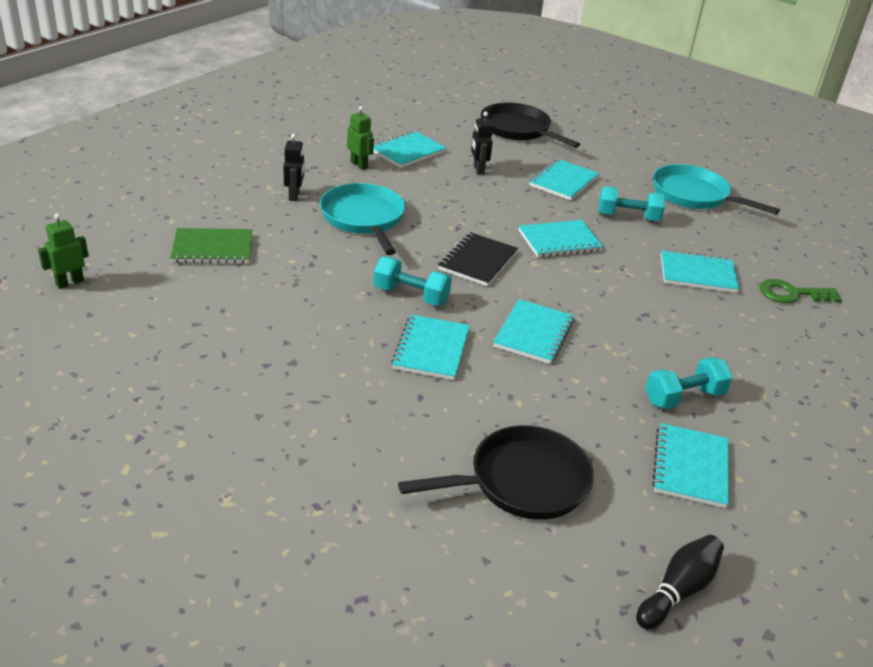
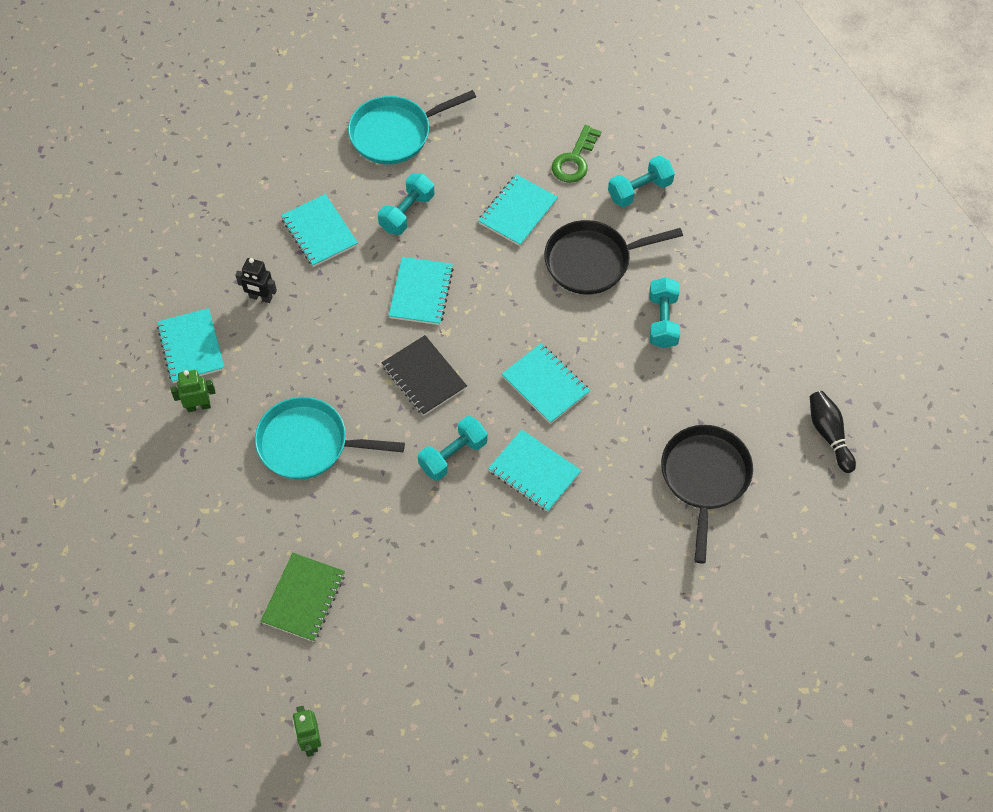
camera: 60 degrees left, 25 degrees up
black robot [283,134,304,201] -> none
black pan [481,102,580,148] -> black pan moved to [544,220,683,294]
turquoise notebook [652,423,729,508] -> none
none -> turquoise dumbbell [608,156,675,207]

